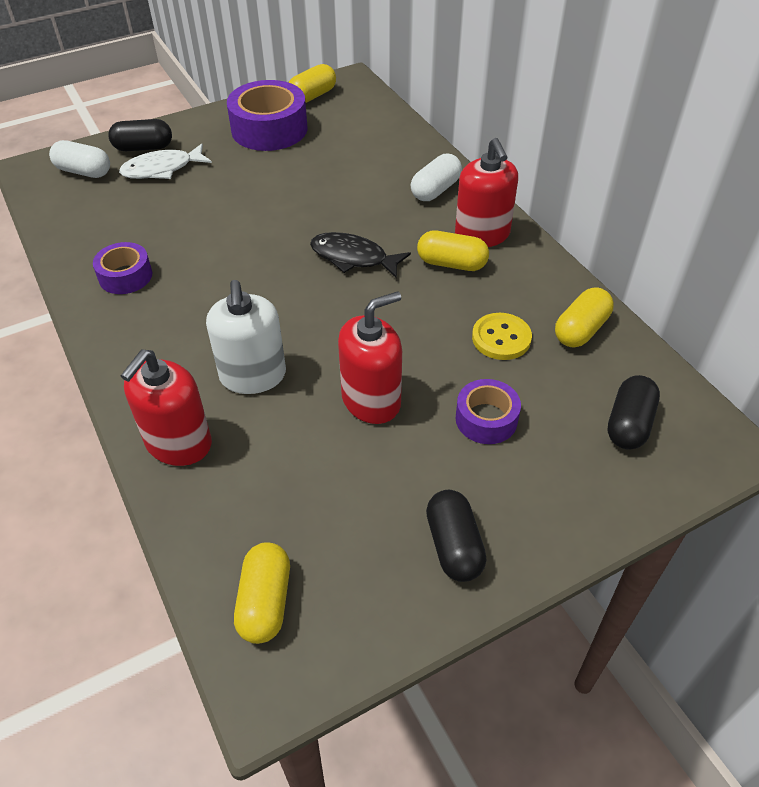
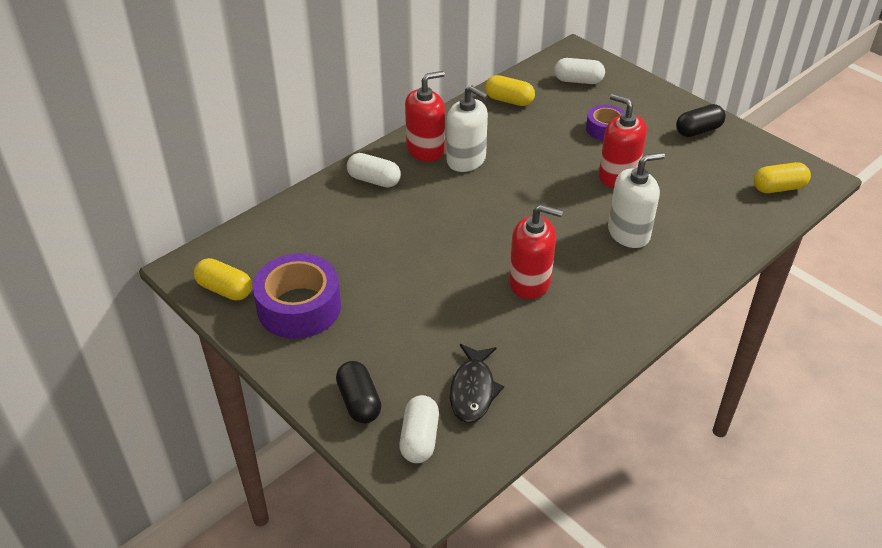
camera: 105 degrees left, 5 degrees down
purple tape [93,242,152,294] -> none
white fish [119,144,212,179] -> none
red soap dispenser [121,349,212,466] -> red soap dispenser moved to [509,205,563,299]
black fish [310,232,411,279] -> black fish moved to [450,344,504,423]
yellow capsule [417,230,489,271] -> white soap dispenser [447,85,488,172]
yellow button [472,313,532,360] -> none
black capsule [607,375,660,449] -> white capsule [554,58,605,84]

